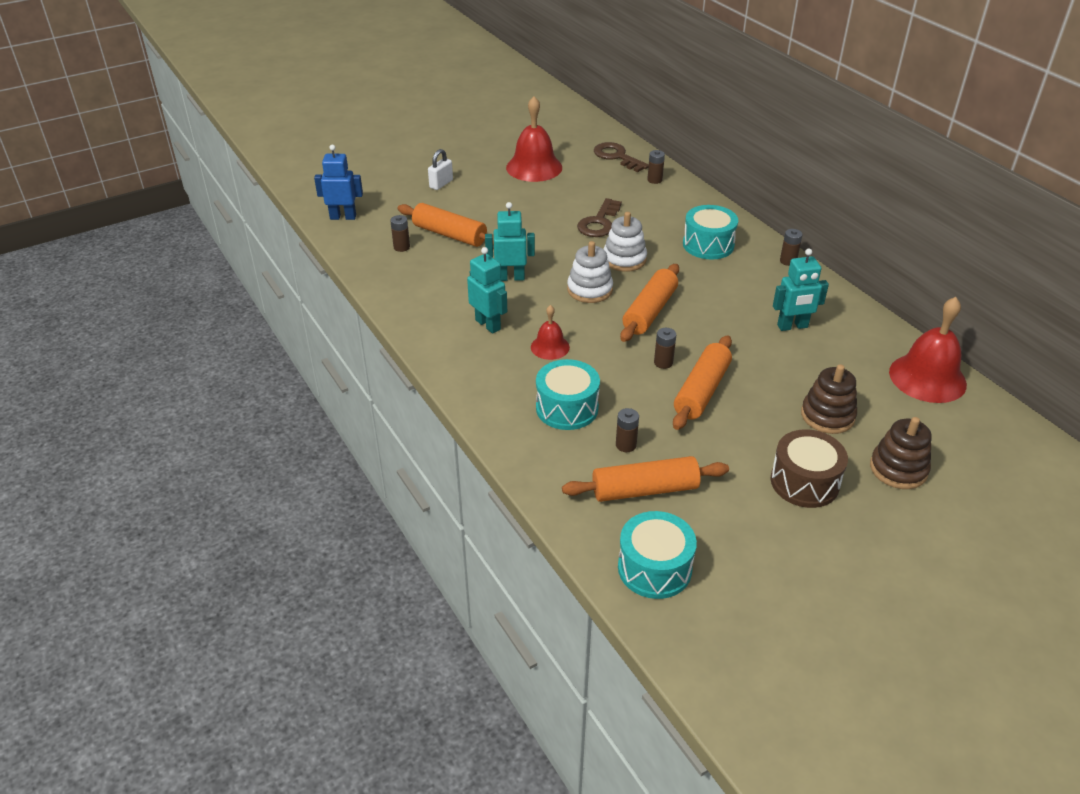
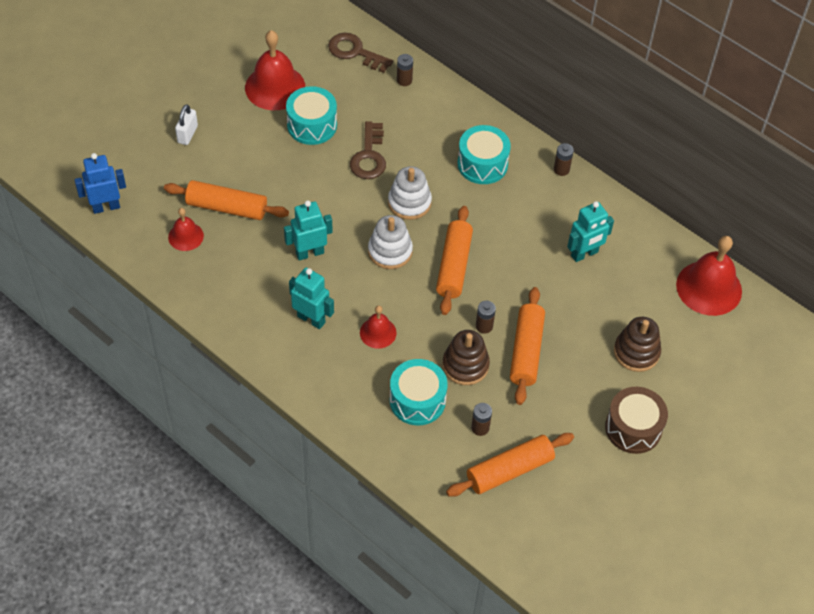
camera: 20 degrees left, 15 degrees up
brown battery [390,215,410,252] -> red bell [168,208,204,251]
turquoise drum [618,511,697,599] -> turquoise drum moved to [286,86,337,145]
brown stacking toy [870,417,932,489] -> brown stacking toy moved to [443,330,490,385]

